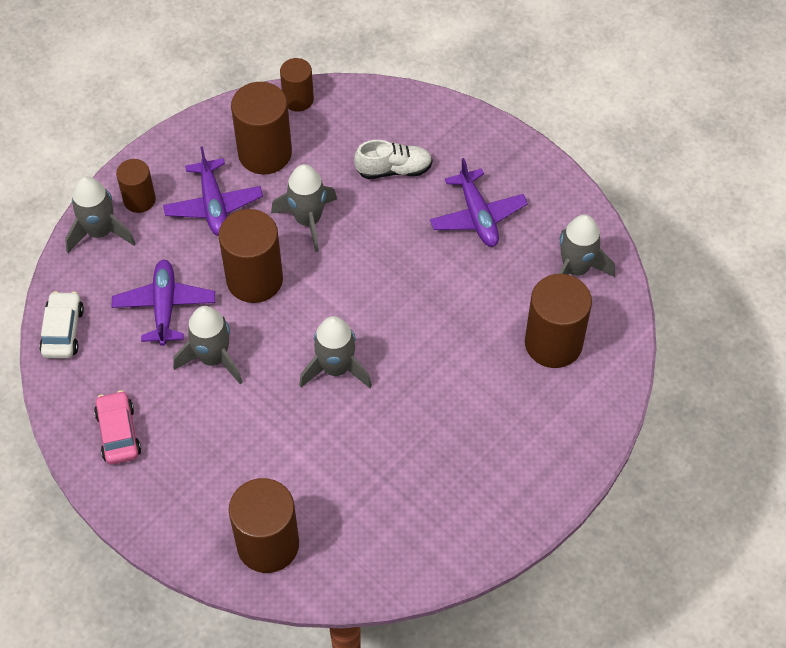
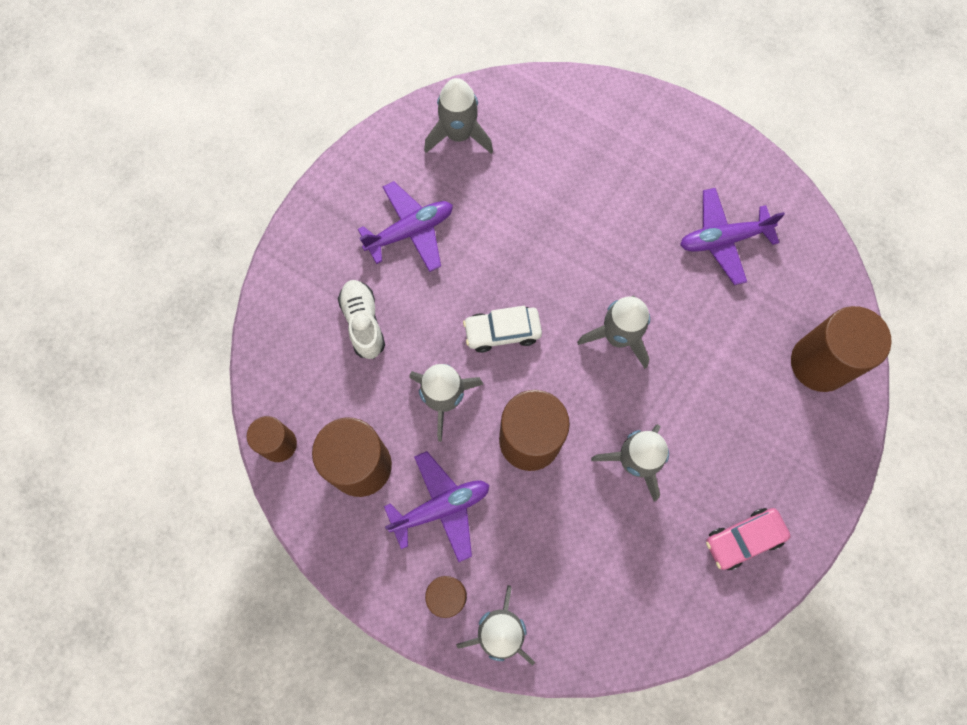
camera: 100 degrees left, 15 degrees up
white car [39,291,84,359] -> white car moved to [463,306,542,353]
purple plane [112,260,215,346] -> purple plane moved to [680,188,785,285]
brown cylinder [525,274,592,368] -> none

